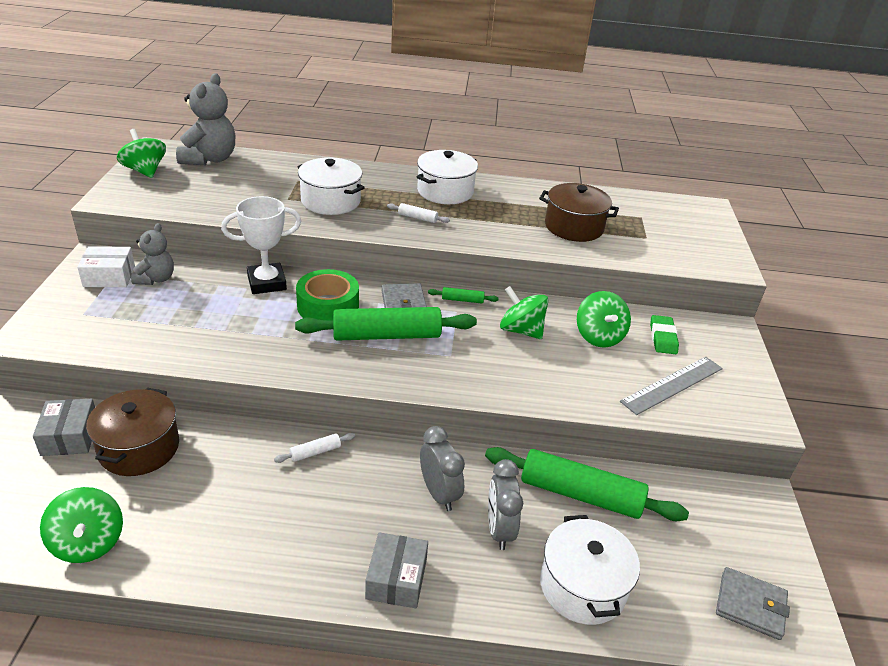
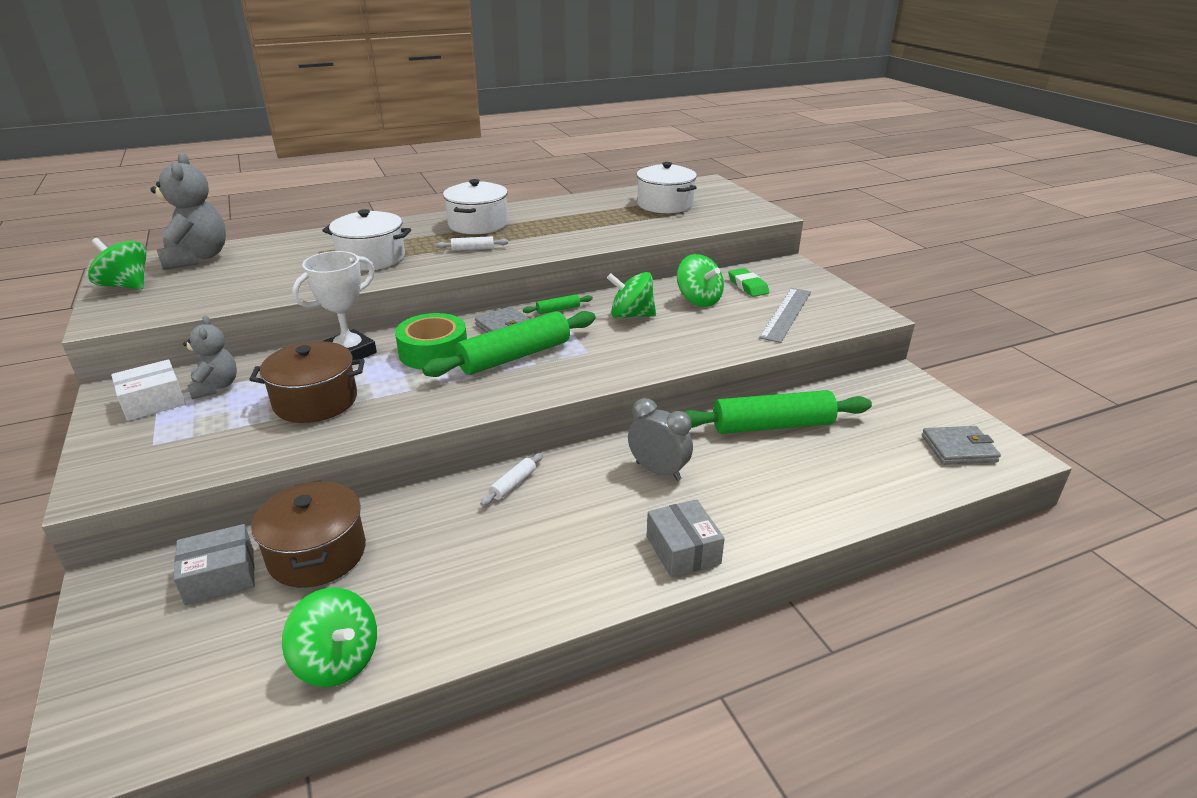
camera: 25 degrees left, 5 degrees down
grey box [33,399,95,456] -> grey box turned 75 degrees counterclockwise [173,524,255,605]
grey clock [488,459,523,550] -> none
brown pot [539,183,619,242] -> brown pot moved to [249,341,365,423]
white pot [540,515,640,625] -> white pot moved to [637,162,697,213]

